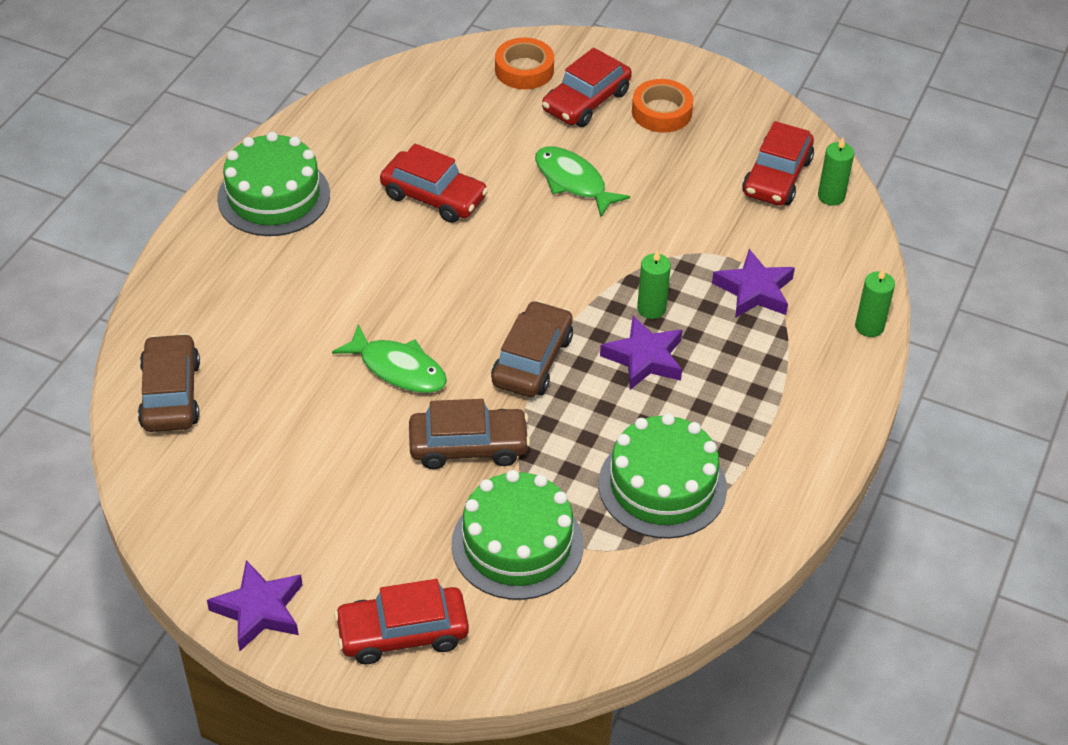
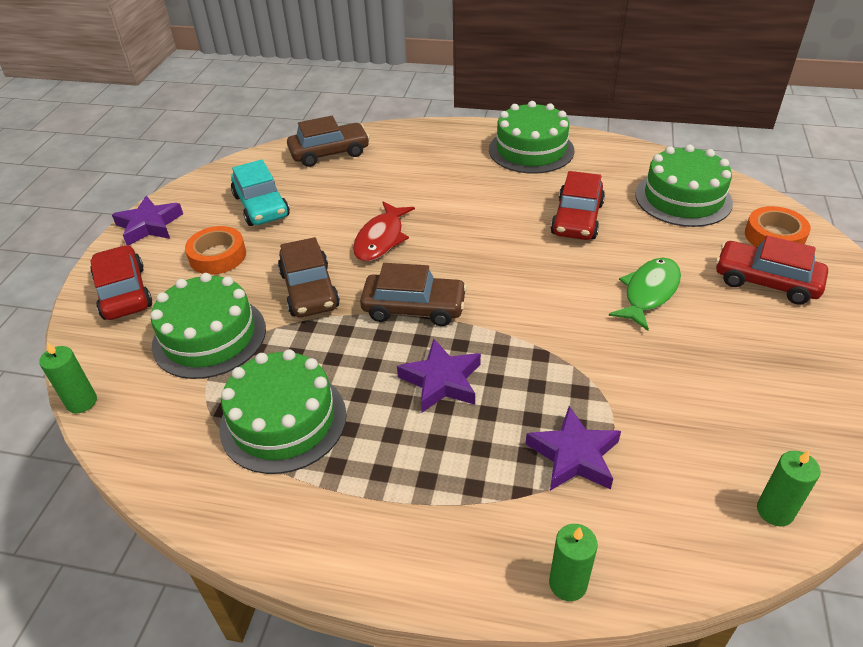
camera: 80 degrees right, 5 degrees down
green fish [332,324,447,393] -> red fish [353,202,415,261]
orange tape [632,79,694,133] -> orange tape moved to [185,226,246,275]
green candle [637,249,671,319] -> green candle moved to [39,342,97,413]
red car [742,121,814,206] -> none
none -> turquoise car [231,160,290,226]
none -> green cake [635,144,733,227]

